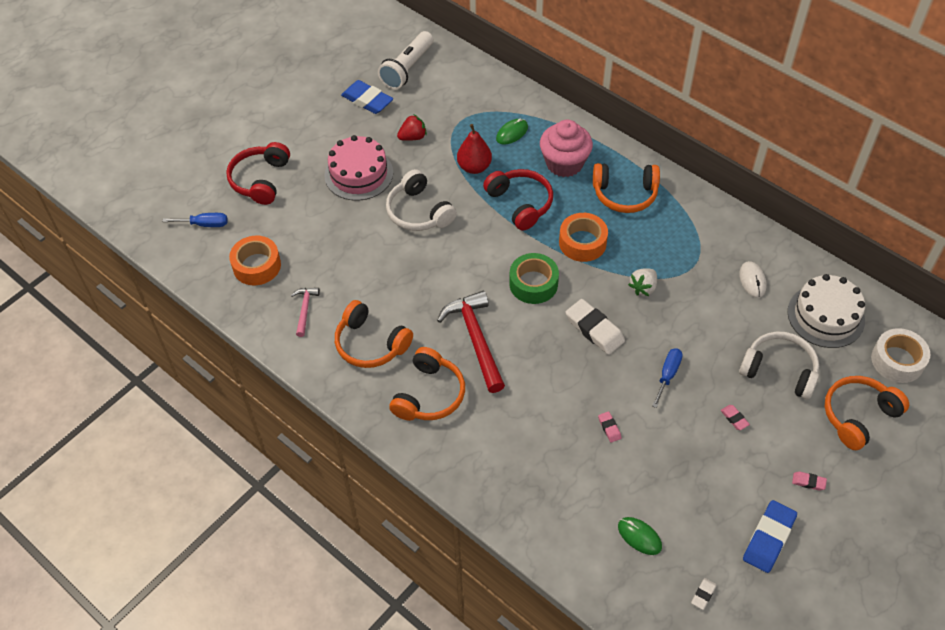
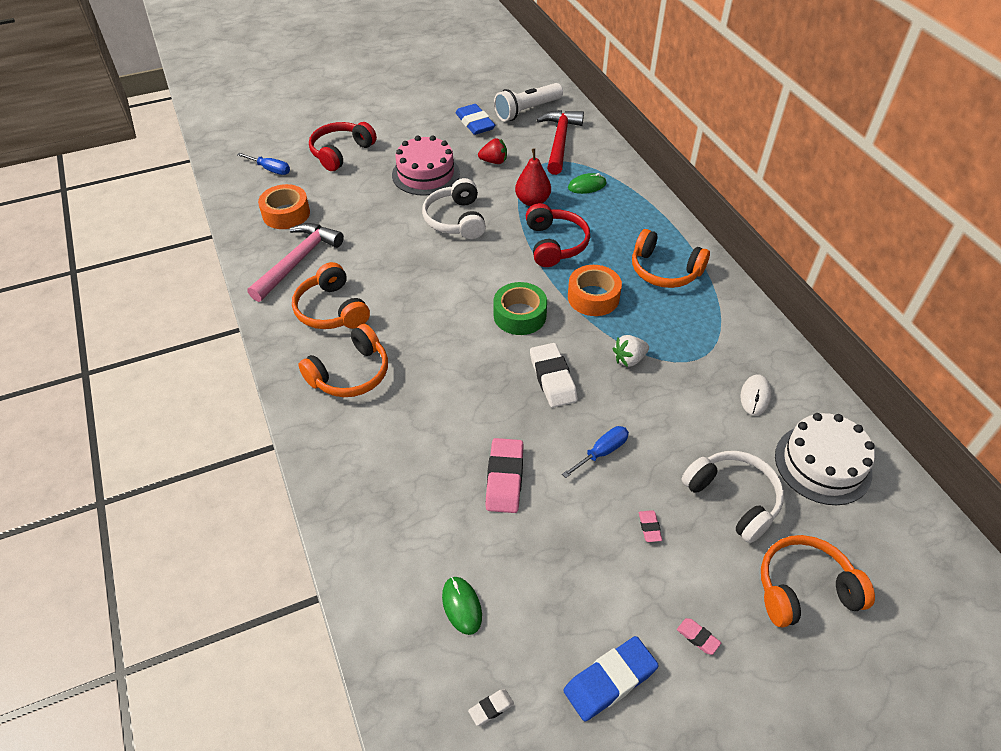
camera: 25 degrees right, 5 degrees down
pink hammer [291,288,320,337] -> pink hammer [248,223,344,302], size x1.95
red hammer [437,291,505,393] -> red hammer moved to [536,110,584,175]
pink cupcake [540,120,593,177] -> none
pink eraser [598,411,622,443] -> pink eraser [485,438,524,513], size x2.13
white tape [871,328,930,383] -> none

